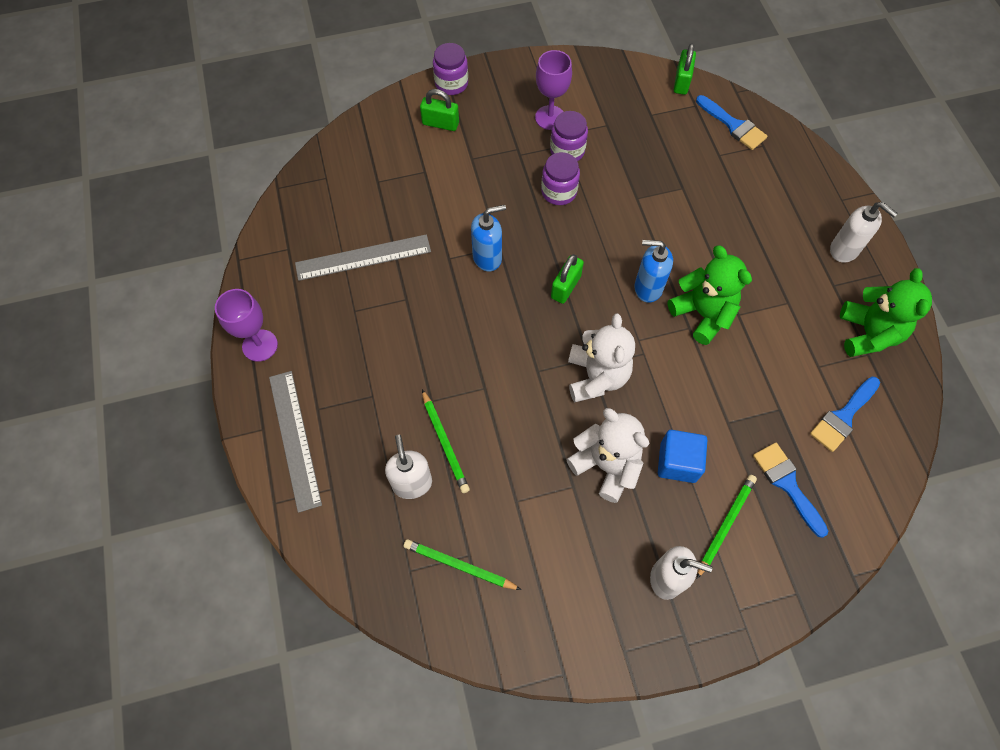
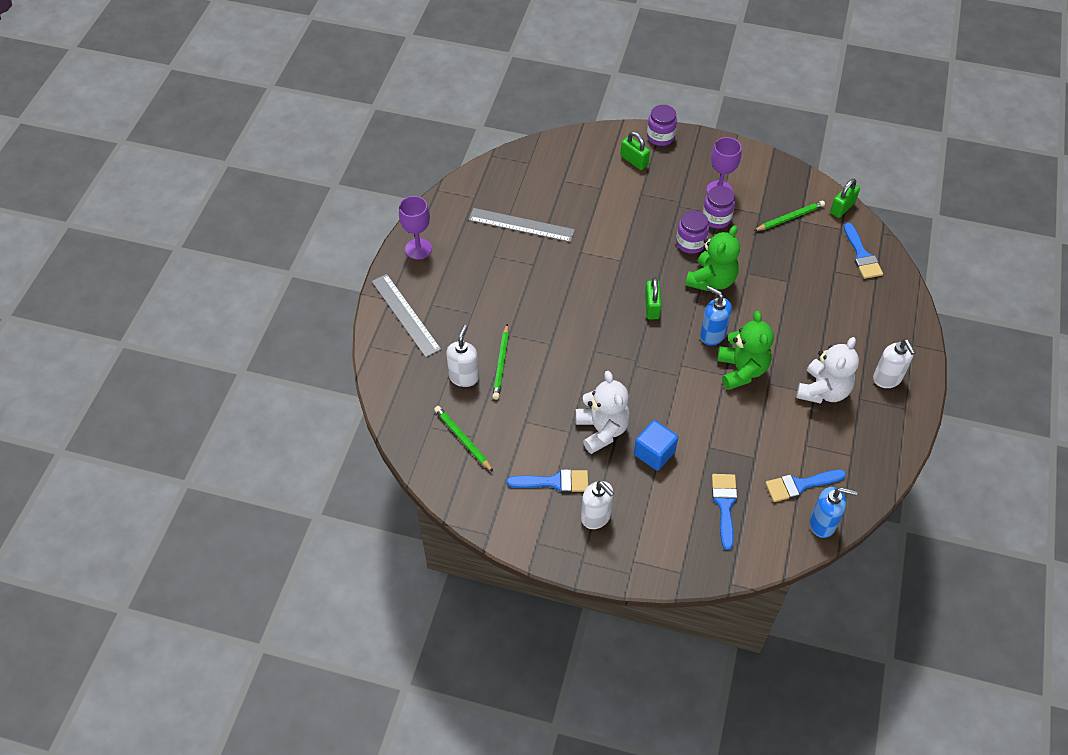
camera: 30 degrees right, 10 degrees down
grey ruler [269,371,322,513] -> grey ruler turned 45 degrees counterclockwise [372,274,441,358]
blue soap dispenser [471,205,506,272] -> blue soap dispenser moved to [810,487,858,538]
green padlock [551,254,584,304] -> green padlock turned 60 degrees counterclockwise [645,277,662,319]
white teddy bear [568,313,635,403] -> white teddy bear moved to [796,337,859,404]
green pencil [697,475,757,579] -> green pencil moved to [754,201,825,231]
green teddy bear [840,268,932,357] -> green teddy bear moved to [685,225,740,291]
none -> blue brush [507,469,588,493]

